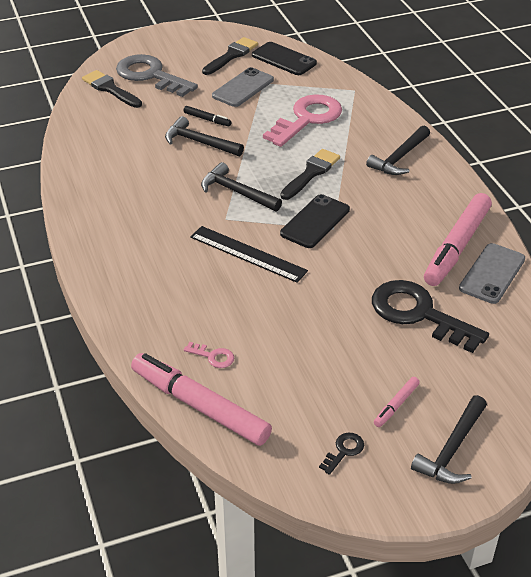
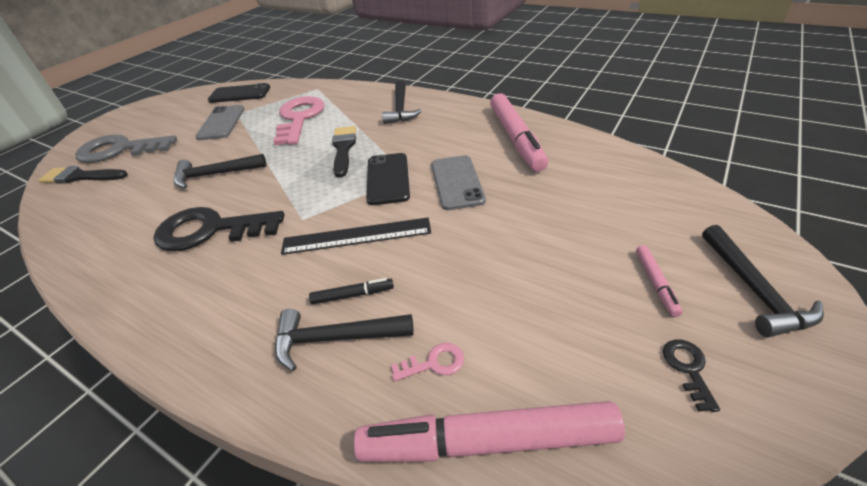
camera: 35 degrees left, 0 degrees up
black marker [183,106,231,126] -> black marker moved to [309,278,394,304]
black hammer [201,162,282,211] -> black hammer moved to [275,309,414,371]
black brush [202,37,258,75] -> none
black key [372,280,489,353] -> black key moved to [154,207,284,252]
grey phone [459,243,525,304] -> grey phone moved to [431,155,486,210]

